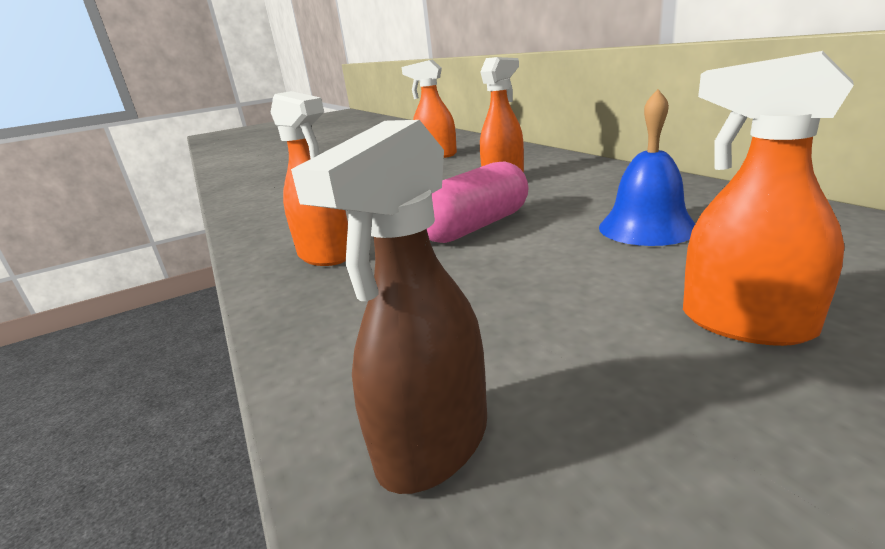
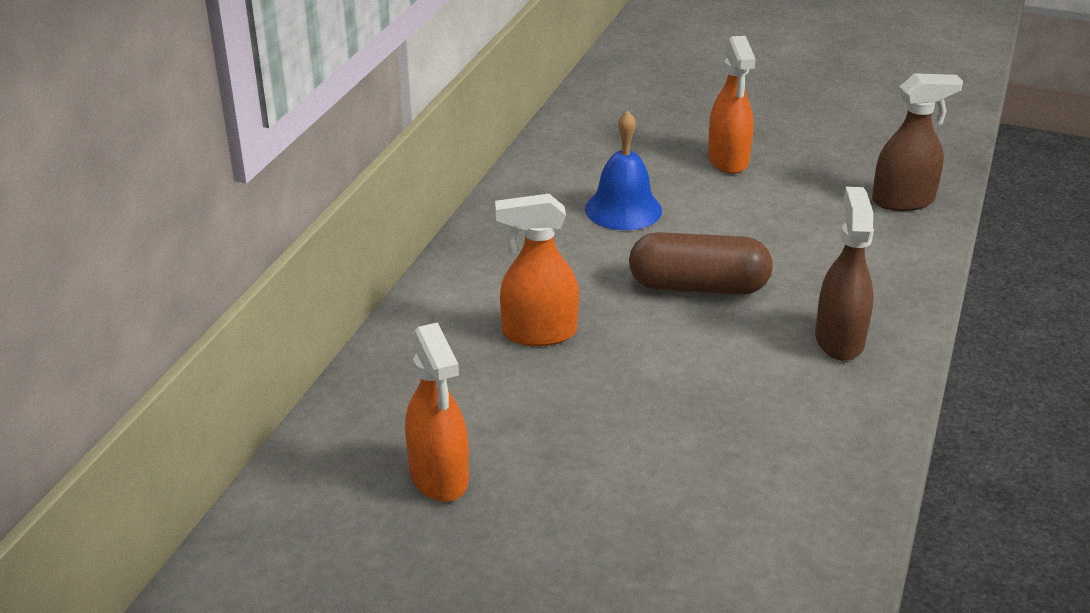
camera: 135 degrees left, 10 degrees up
orange spray bottle [271,91,348,266] -> brown spray bottle [815,187,874,361]
pink capsule [427,161,529,243] -> brown capsule [629,232,773,295]

